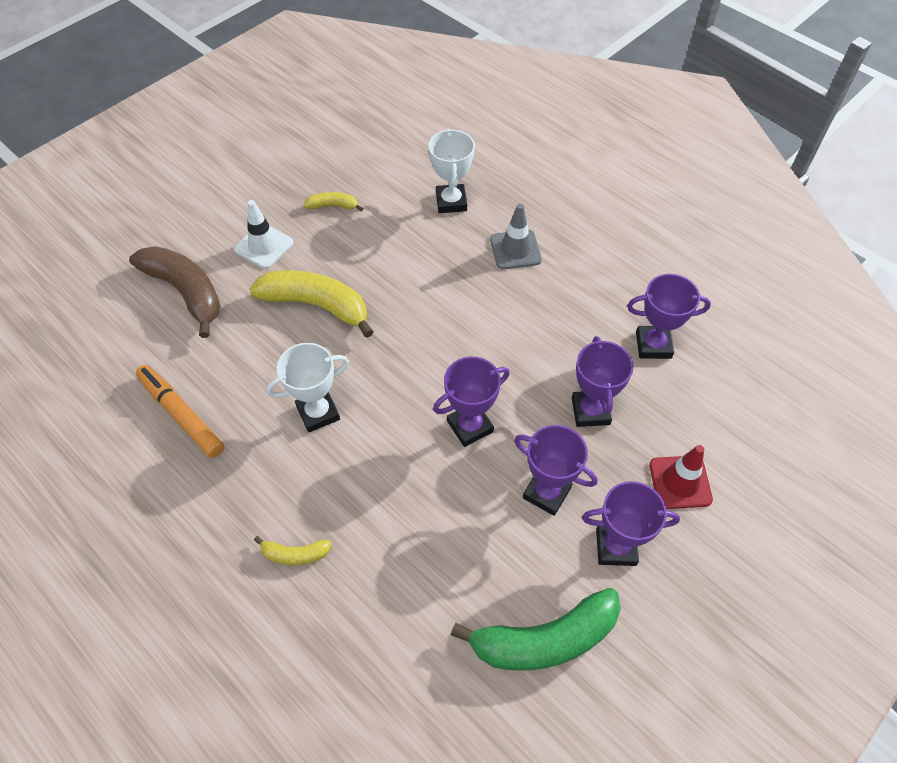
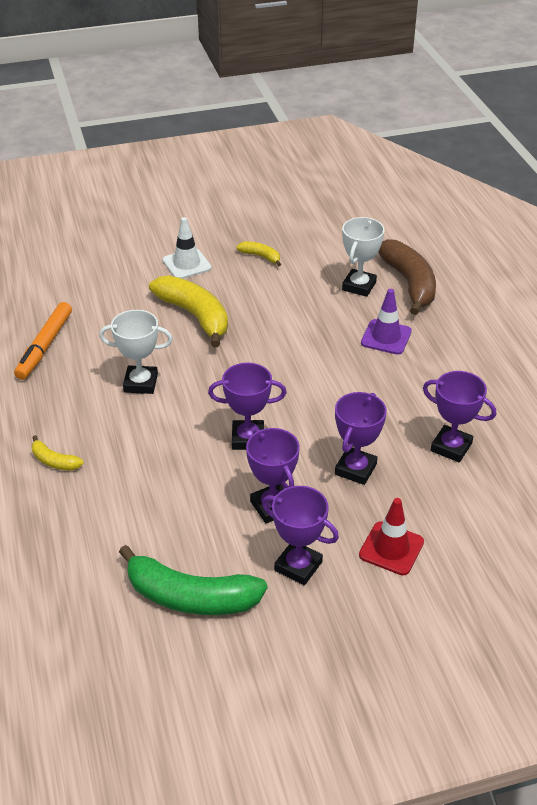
camera: 30 degrees right, 15 degrees down
brown banana [129,246,221,338] -> brown banana moved to [378,239,436,315]
orange marker [136,365,225,458] -> orange marker turned 150 degrees counterclockwise [14,302,72,380]
grey traffic cone [490,204,542,269] -> purple traffic cone [361,289,412,355]

